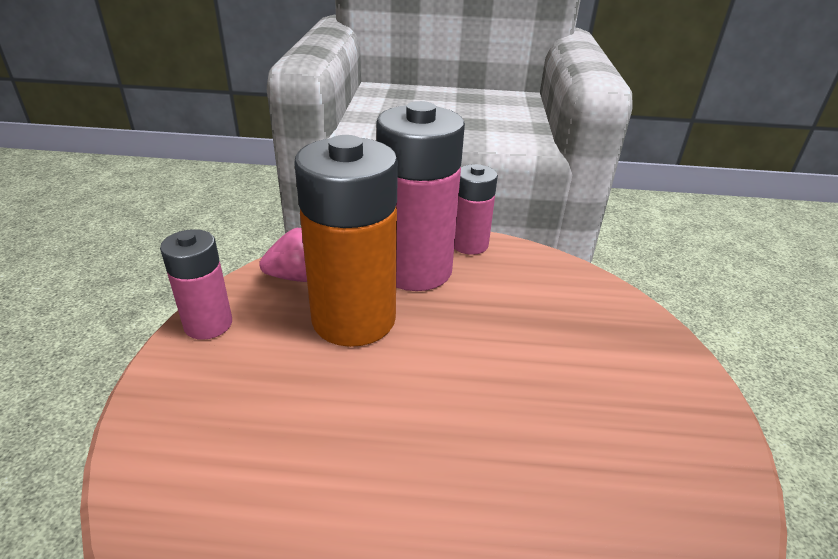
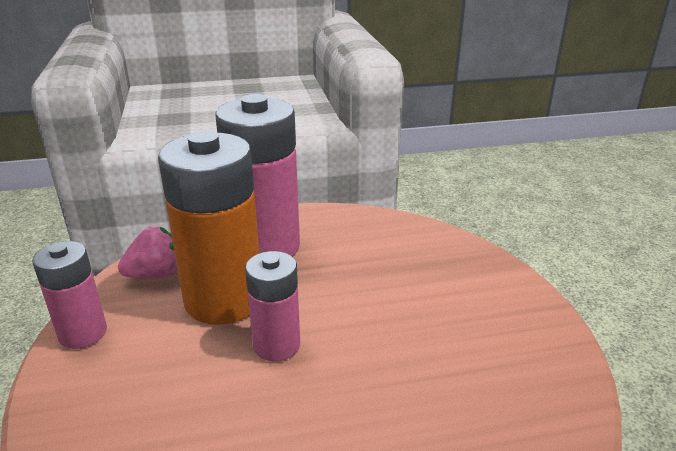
camera: 15 degrees left, 5 degrees down
pink battery [454,164,498,255] -> pink battery moved to [245,251,300,361]

